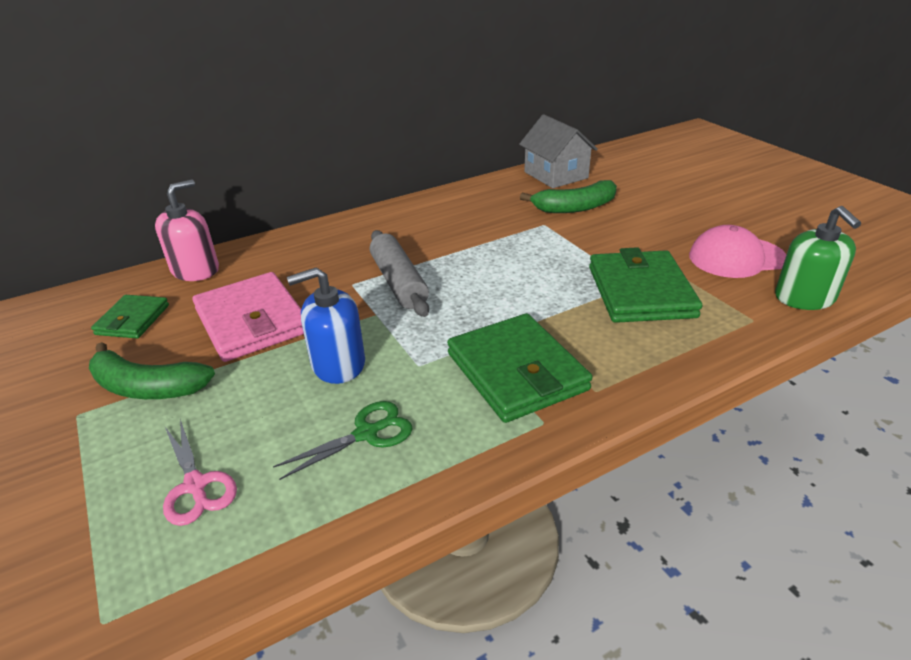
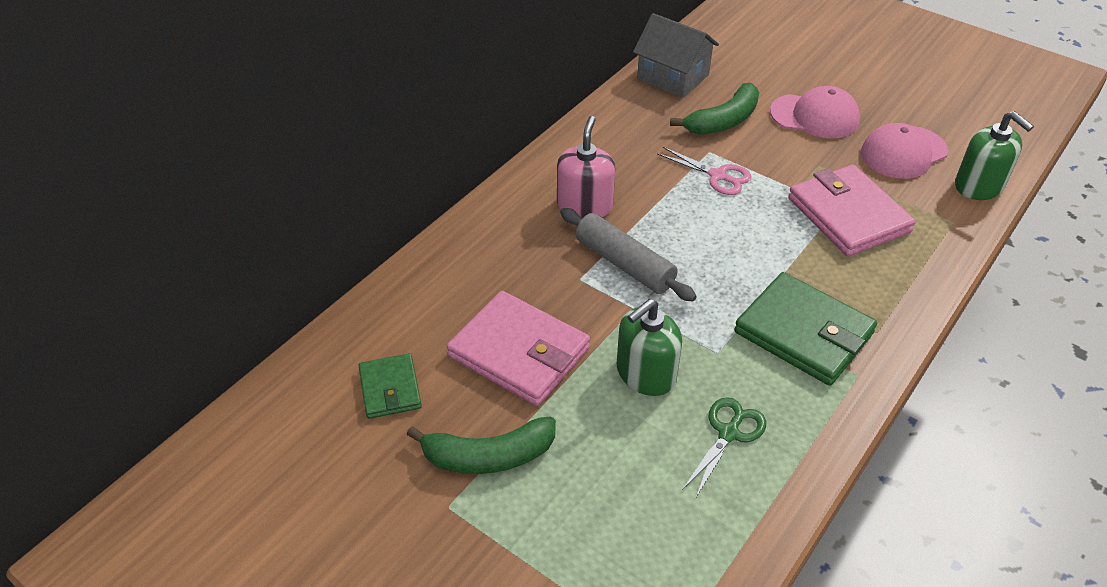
camera: 25 degrees left, 10 degrees up
pink soap dispenser [155,179,219,281] -> pink soap dispenser moved to [557,116,615,219]
pink scissors [163,420,237,526] -> pink scissors moved to [657,147,751,195]
blue soap dispenser [287,268,365,384] -> green soap dispenser [617,299,682,396]
green wallet [589,247,702,323] -> pink wallet [788,165,916,257]
none -> pink cap [770,86,860,139]

